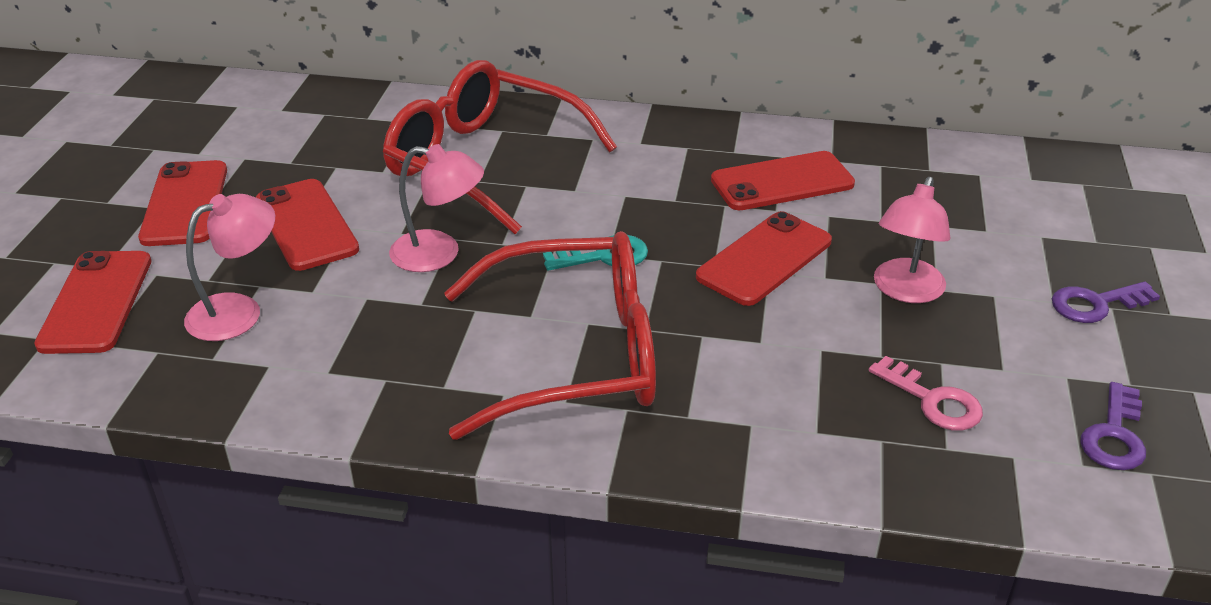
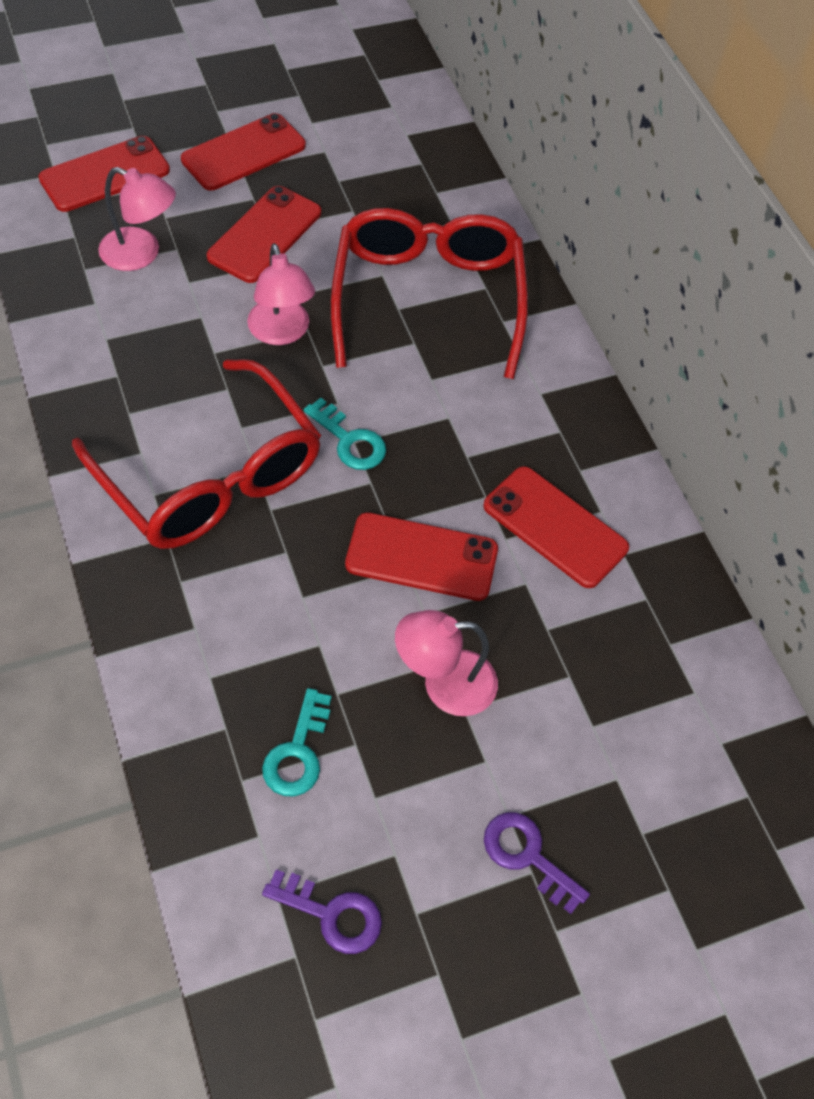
camera: 55 degrees right, 20 degrees up
pink key [869,356,983,431] -> turquoise key [262,688,332,797]
purple key [1080,382,1146,470] -> purple key turned 150 degrees counterclockwise [262,869,382,954]

